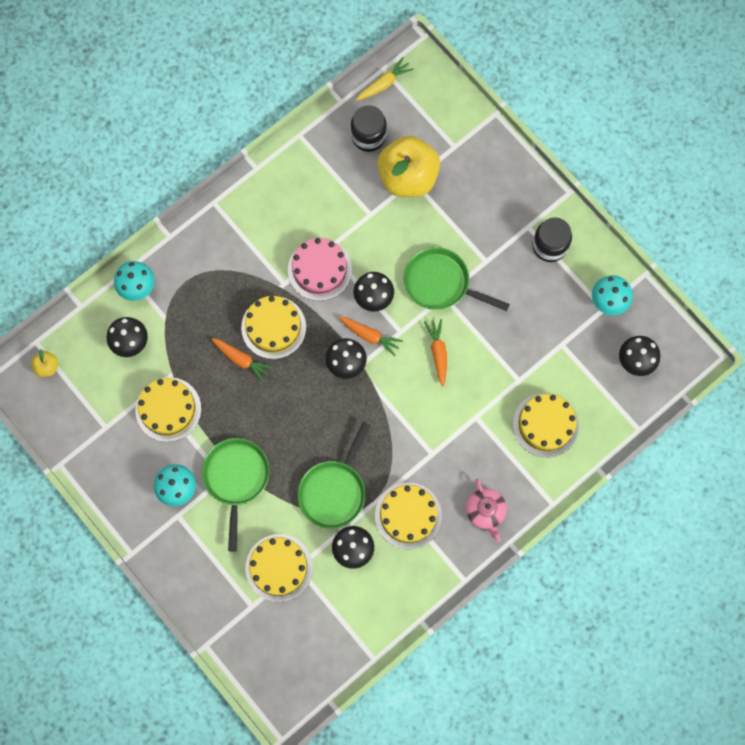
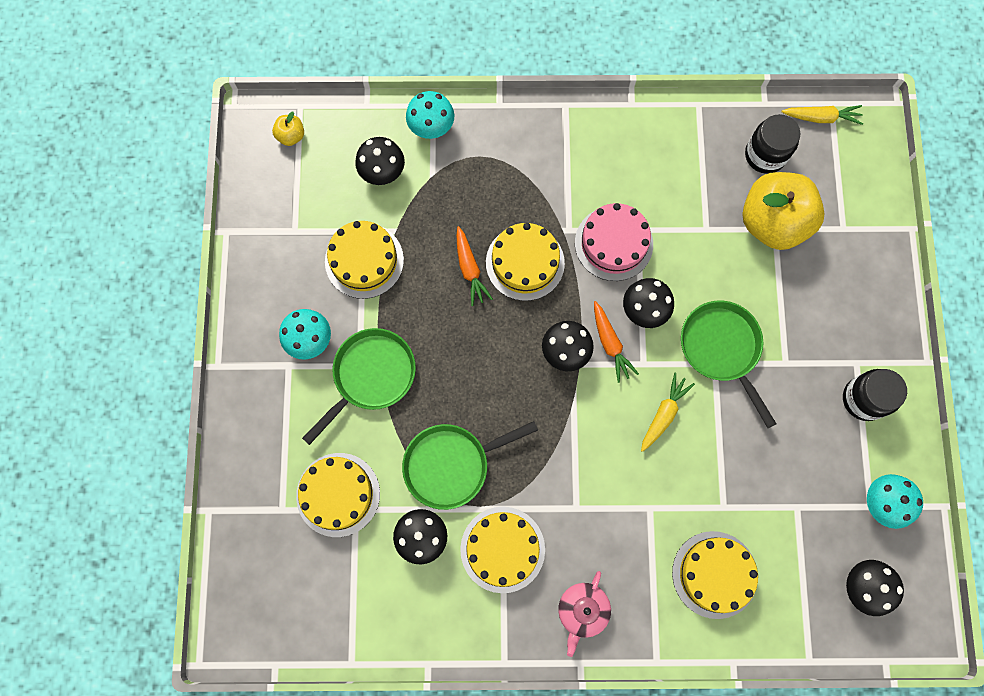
camera: 40 degrees right, 0 degrees up
orange carrot [424,319,447,387] -> yellow carrot [641,373,695,452]

